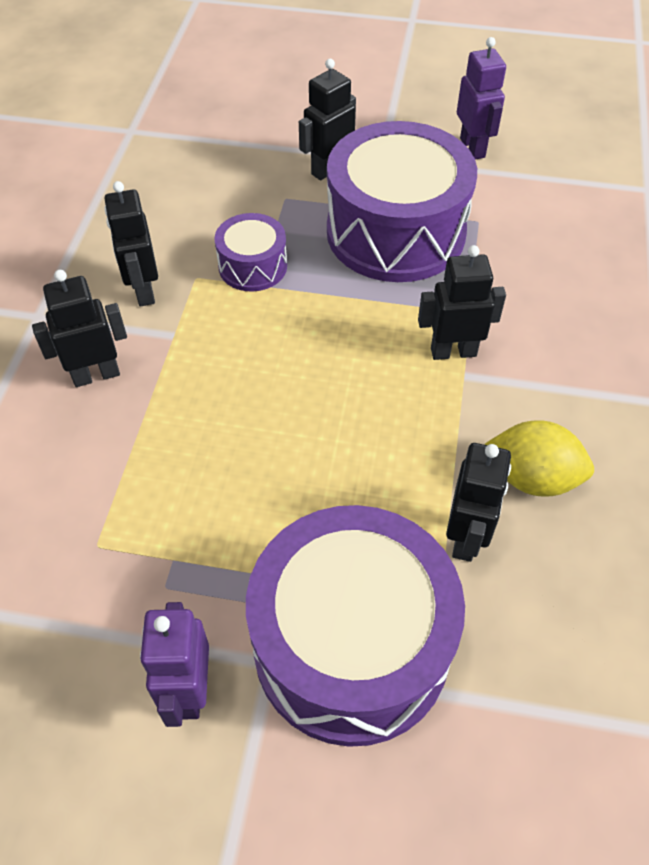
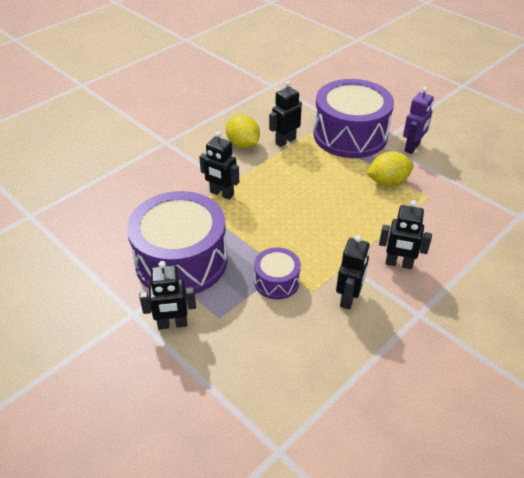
camera: 145 degrees left, 10 degrees down
purple robot [457,37,506,160] -> none
none -> yellow lemon [366,151,414,186]

